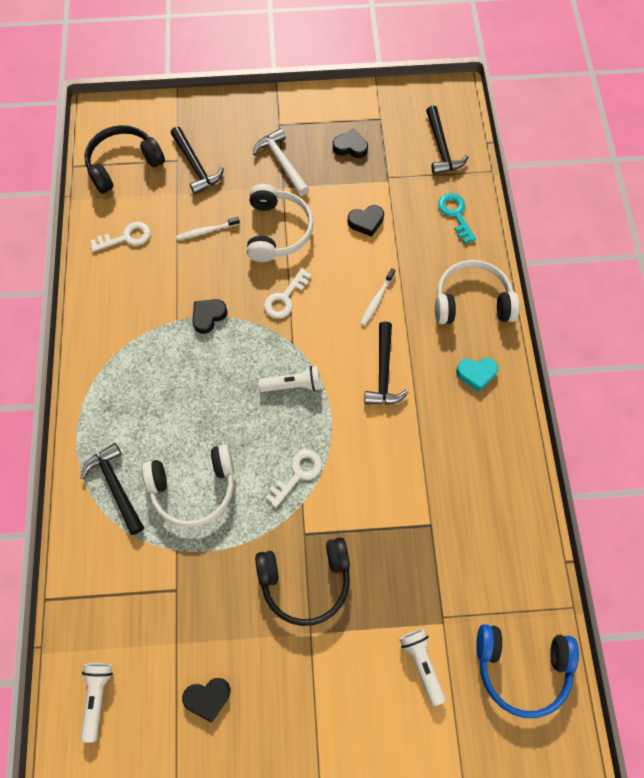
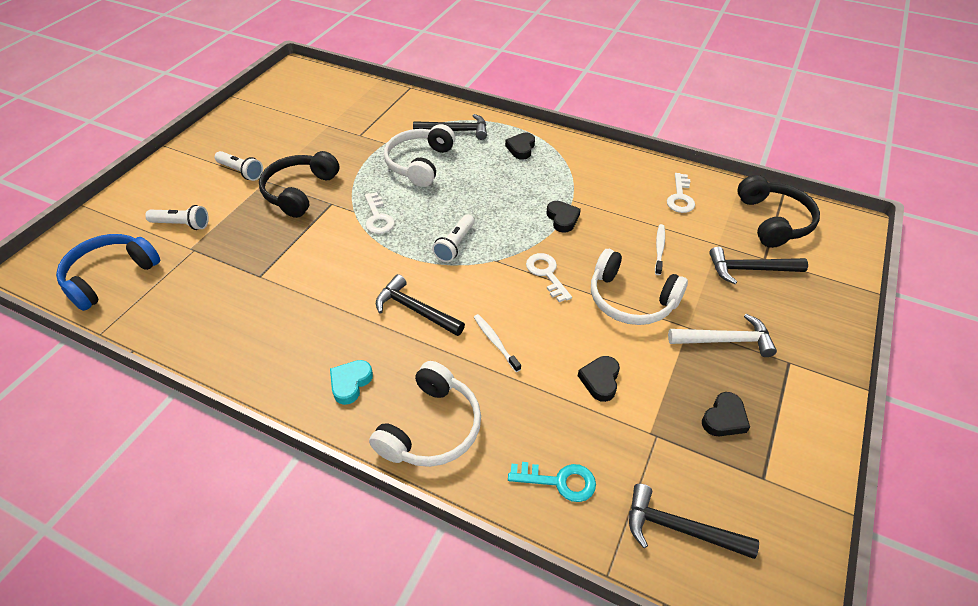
camera: 120 degrees right, 20 degrees down
white flashlight [81,663,113,743] -> white flashlight moved to [215,151,263,181]
black heart [182,678,230,722] -> black heart moved to [505,133,535,160]

